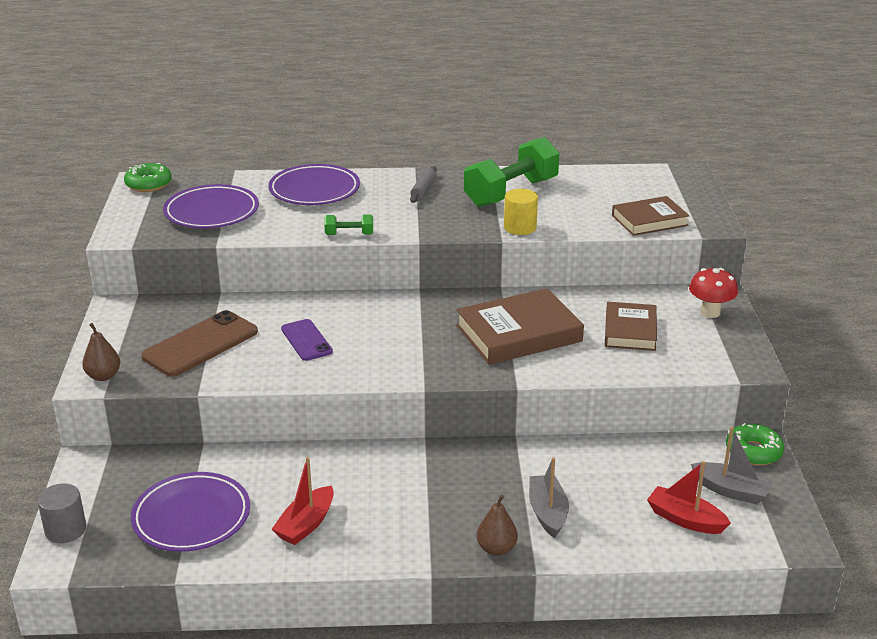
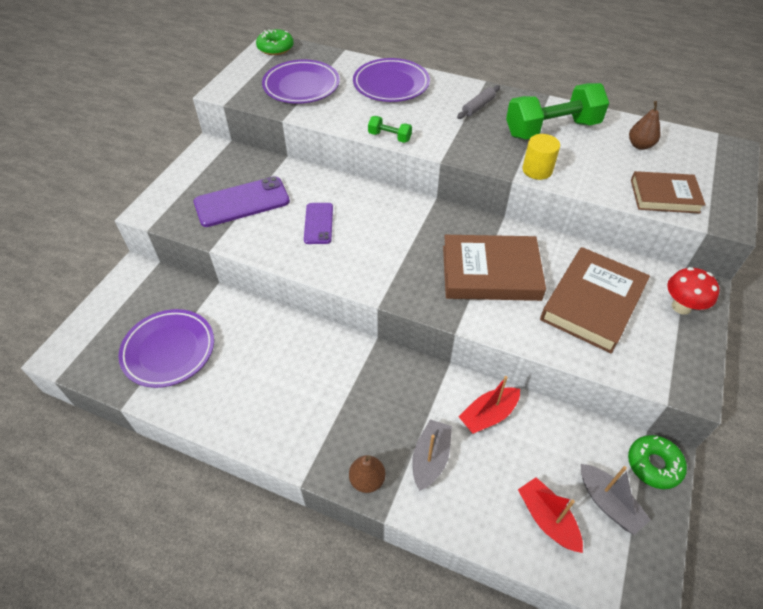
camera: 25 degrees right, 20 degrees up
grey cylinder [38,483,86,543] -> none
brown pear [82,323,120,381] -> brown pear moved to [629,101,661,150]
brown phone [142,310,258,377] -> purple phone [194,176,290,227]
red boat [272,457,334,545] -> red boat moved to [459,376,520,434]
brown book [605,302,657,351] -> brown book [540,247,650,354], size x1.56

